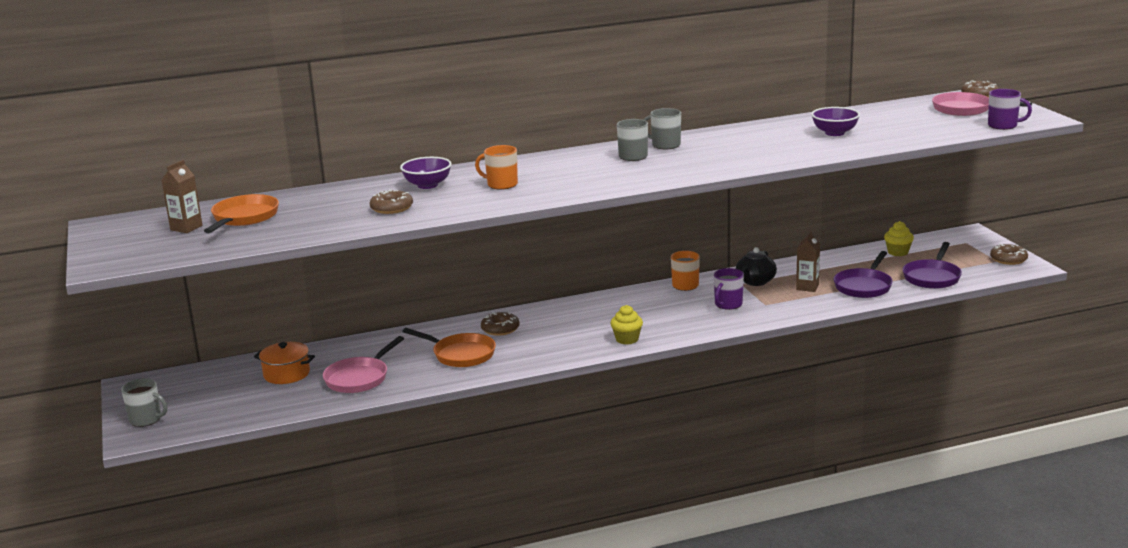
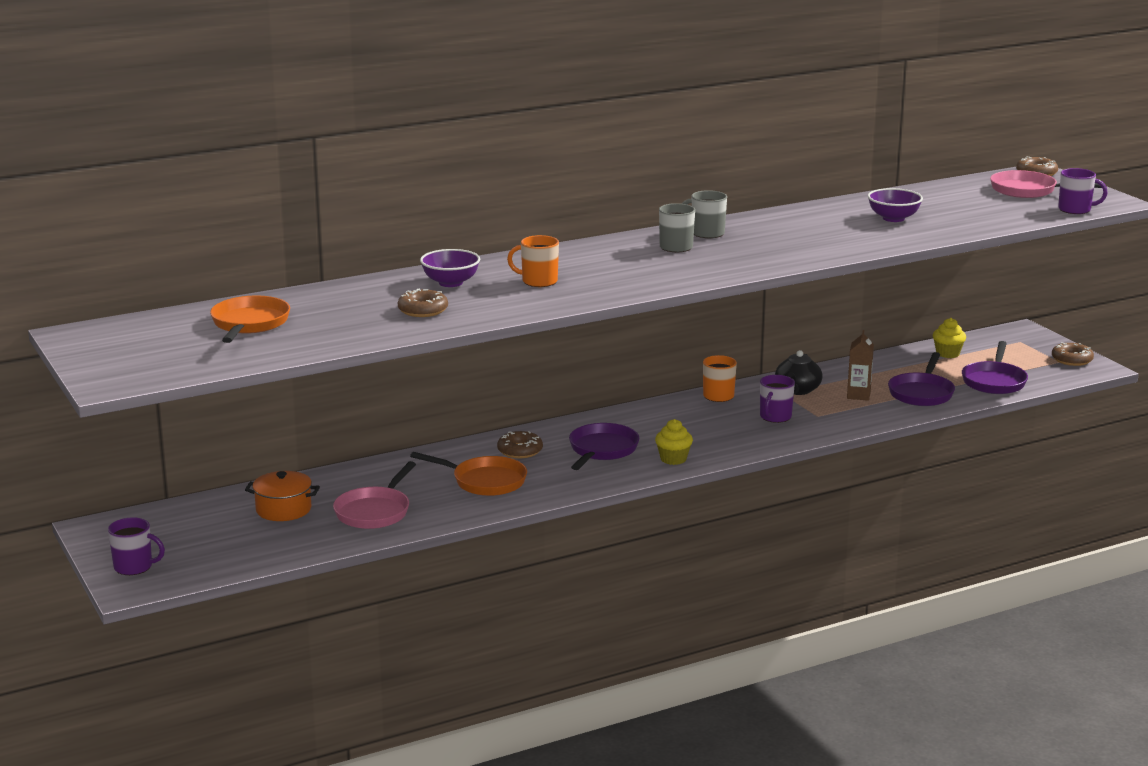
camera: 10 degrees left, 0 degrees up
grey mug [121,378,167,427] -> purple mug [108,517,165,575]
brown carton [162,160,203,233] -> none
none -> purple pan [569,423,639,470]

